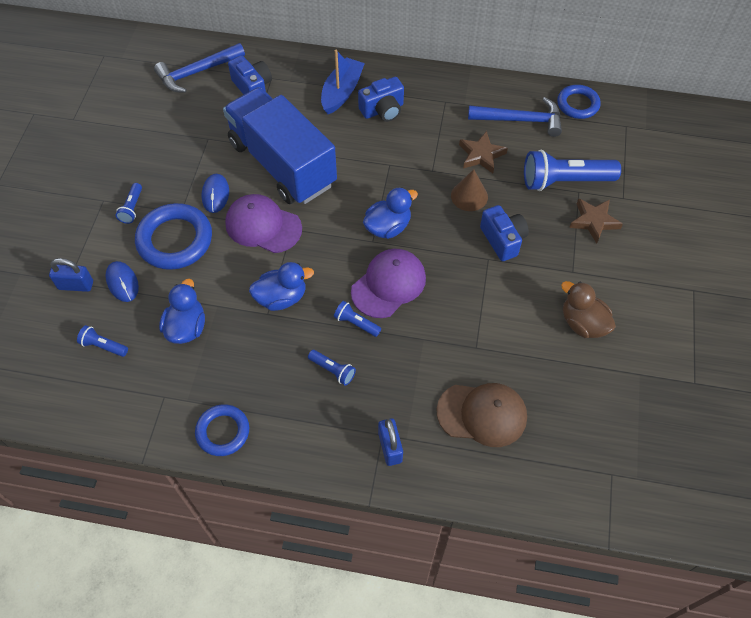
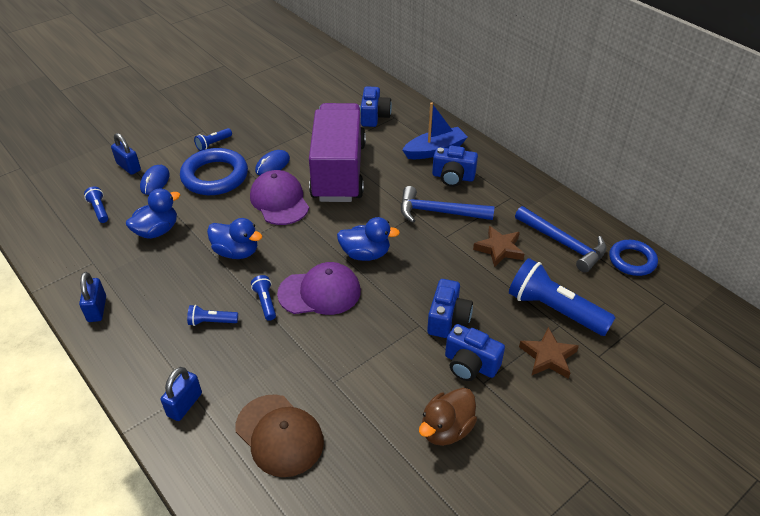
camera: 40 degrees right, 15 degrees down
blue hammer [154,43,245,93] -> blue hammer moved to [401,186,495,223]
blue ring [195,404,249,456] -> blue padlock [79,272,106,322]
blue truck [223,87,337,204] -> purple truck [309,103,366,202]
blue flashlight [308,350,356,386] -> blue flashlight turned 105 degrees clockwise [187,305,238,326]
brown cone [451,169,488,211] -> none
brown duck [561,281,616,338] -> brown duck turned 135 degrees counterclockwise [419,388,477,446]
none -> blue camera [445,324,505,381]

